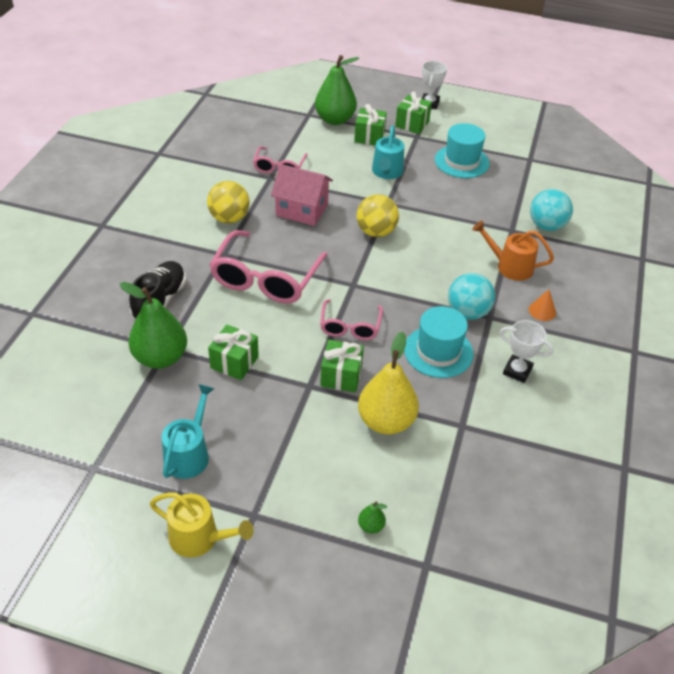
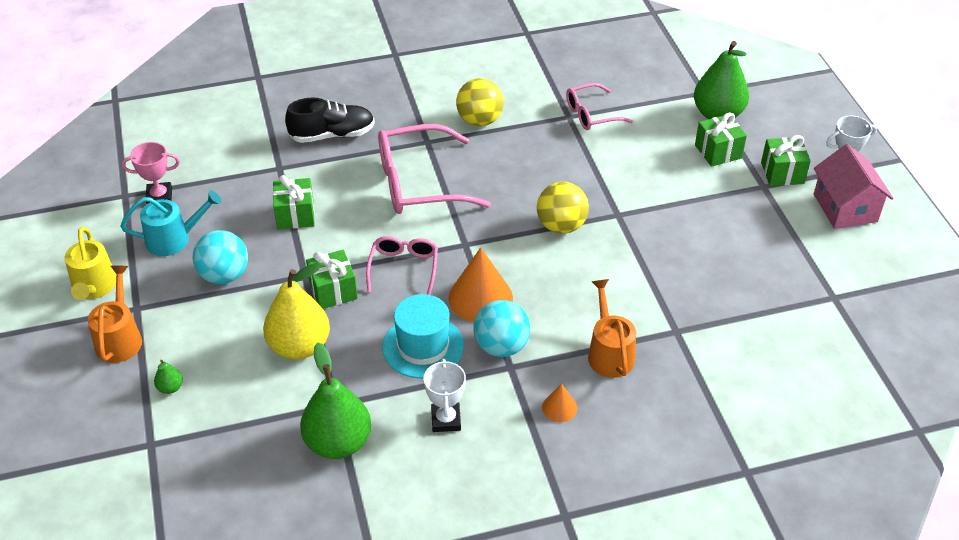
camera: 60 degrees right, 0 degrees up
green pear [120,282,187,369] -> green pear moved to [300,342,371,459]
pink house [271,164,333,226] -> pink house moved to [814,144,894,229]
pink glasses [320,299,383,340] -> pink glasses turned 120 degrees clockwise [366,236,438,295]
turquoise watering can [372,125,404,179] -> none
turquoise hat [435,123,490,178] -> none
turquoise ball [530,189,573,231] -> turquoise ball moved to [193,230,248,284]
none -> orange watering can [88,266,142,363]
none -> pink trophy [122,142,180,204]
none -> orange cone [448,247,513,322]

